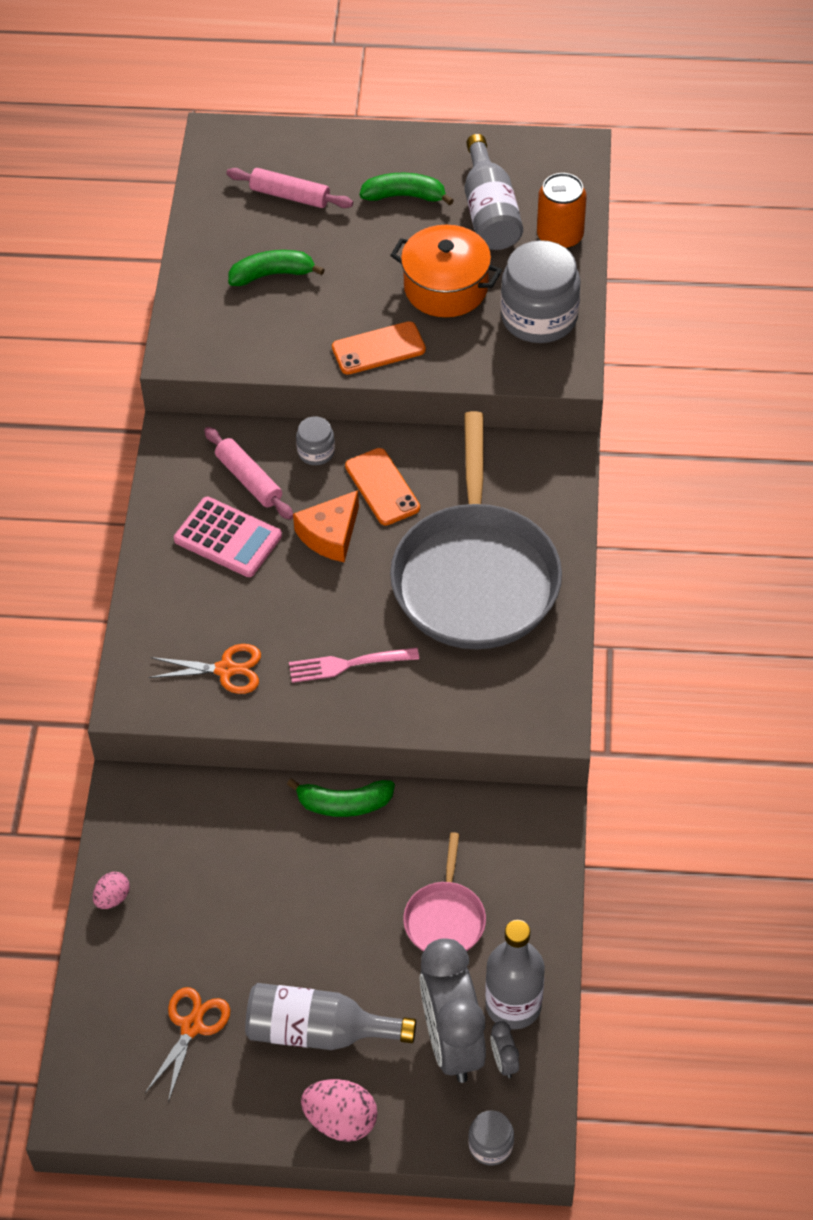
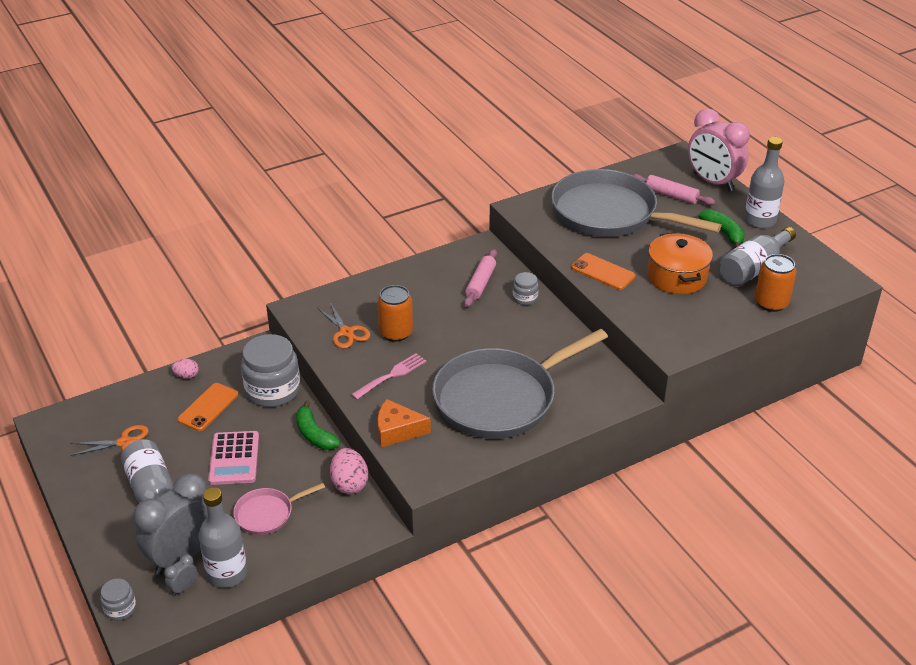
camera: 55 degrees right, 15 degrees down
pink calculator [174,497,282,577] -> pink calculator moved to [208,431,259,485]
pink rolling pin [226,168,353,208] -> pink rolling pin turned 45 degrees counterclockwise [632,174,716,205]
green banana [228,250,325,286] -> grey pan [551,169,722,237]
pink fork [289,648,419,683] -> pink fork turned 90 degrees clockwise [351,353,427,400]
orange cheese [293,490,359,562] -> orange cheese moved to [377,399,431,447]
pink egg [301,1079,377,1142] -> pink egg moved to [330,448,368,494]
orange phone [345,448,420,526] -> orange phone moved to [177,383,238,431]
grey jar [500,240,581,343] -> grey jar moved to [241,334,300,407]
none -> orange can [377,285,413,342]
none -> pink clock [688,108,750,191]
none -> grey bottle [744,137,784,229]

